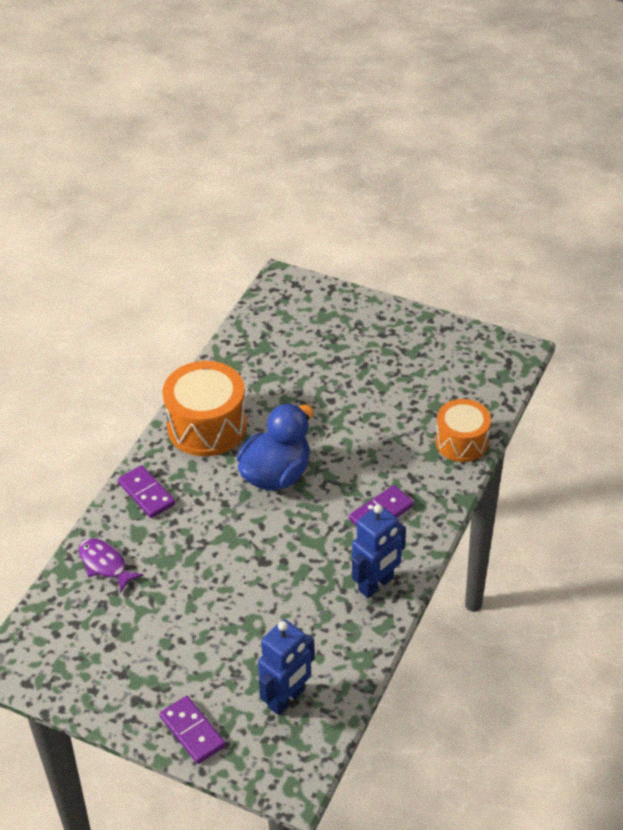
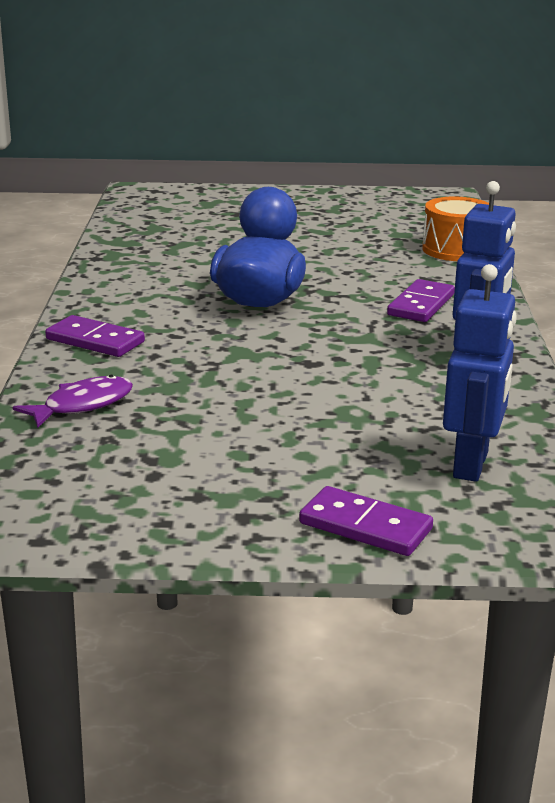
camera: 25 degrees left, 20 degrees down
purple fish [79,539,143,593] -> purple fish turned 120 degrees clockwise [13,375,133,428]
orange drum [163,361,247,456] -> none

